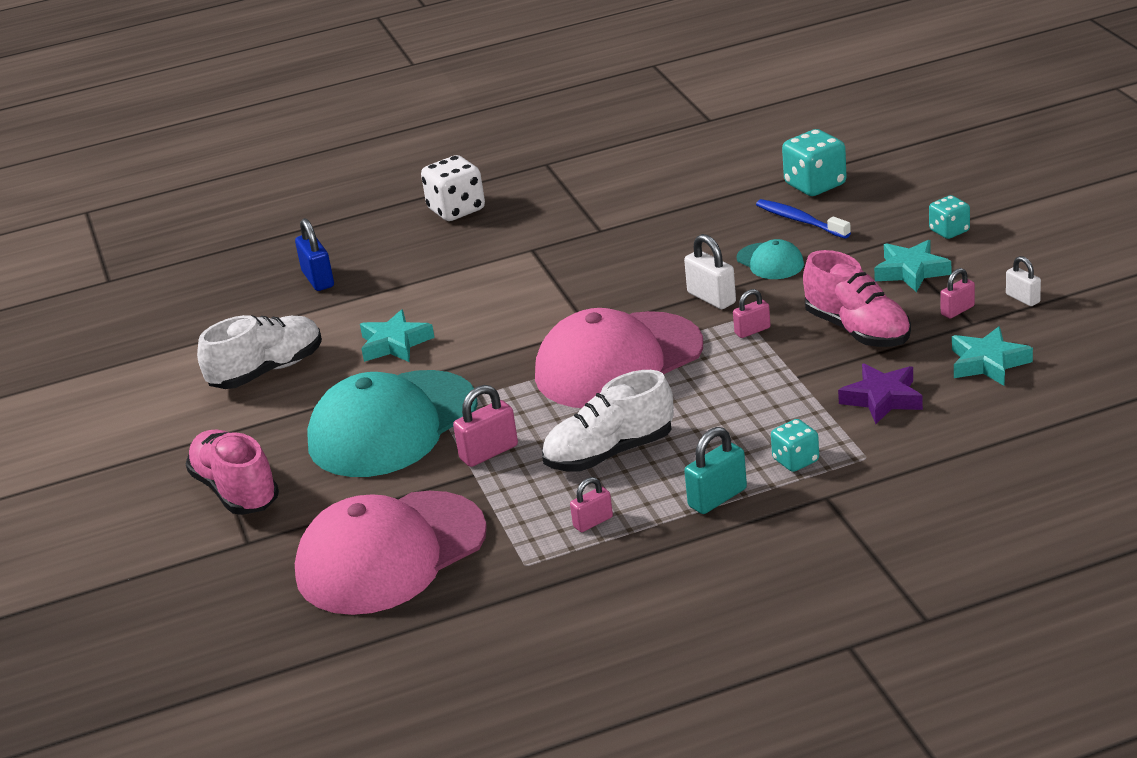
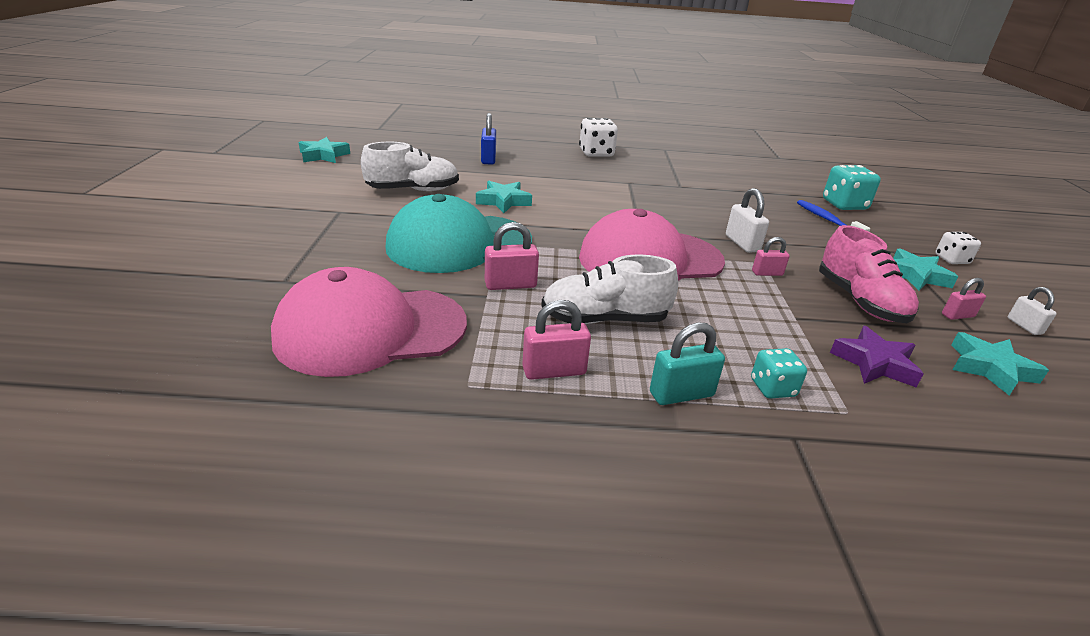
camera: 15 degrees right, 0 degrees up
pink shoe [186,430,279,515] -> none
pink padlock [570,477,613,532] -> pink padlock [522,300,591,380], size x1.55
turquoise cap [736,239,804,279] -> none
turquoise dice [929,195,970,239] -> white dice [936,232,981,264]
none -> turquoise star [299,137,350,163]

